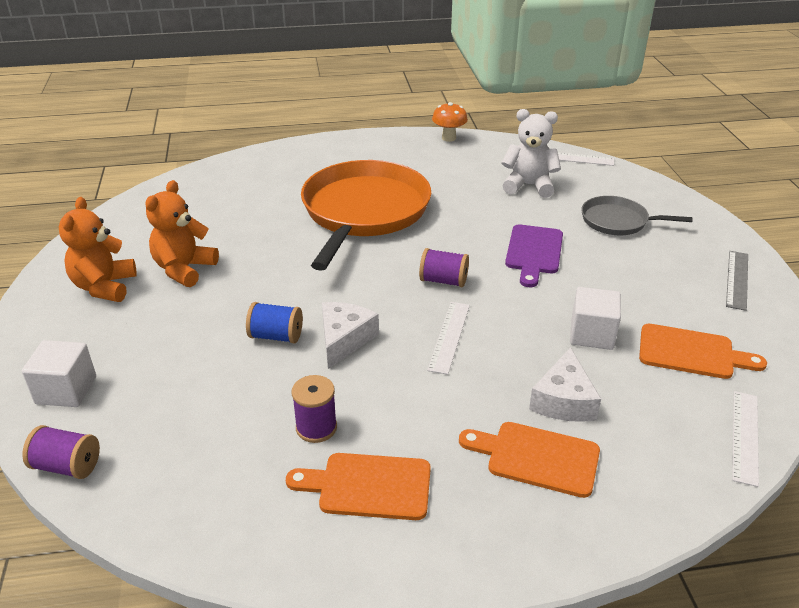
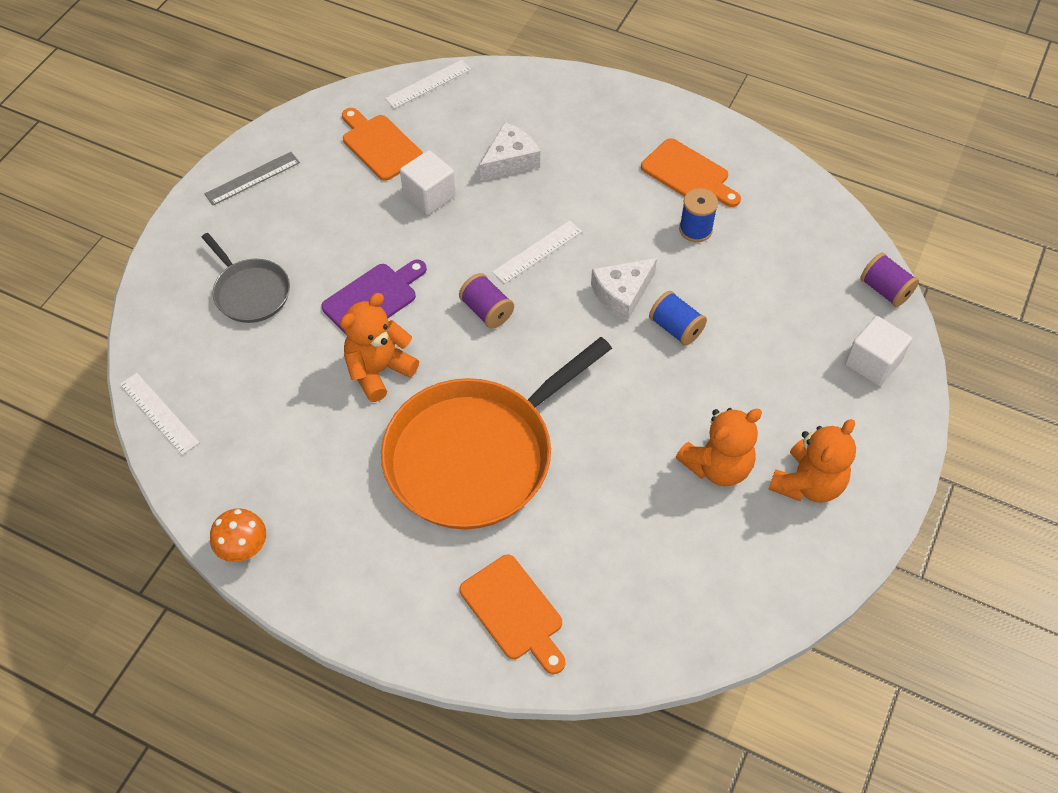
camera: 145 degrees left, 20 degrees up
purple spool [292,375,337,443] -> blue spool [679,188,718,242]
orange cutting board [459,422,600,498] -> orange cutting board moved to [460,555,565,674]
white teddy bear [502,109,561,198] -> none
none -> orange teddy bear [340,293,419,402]

